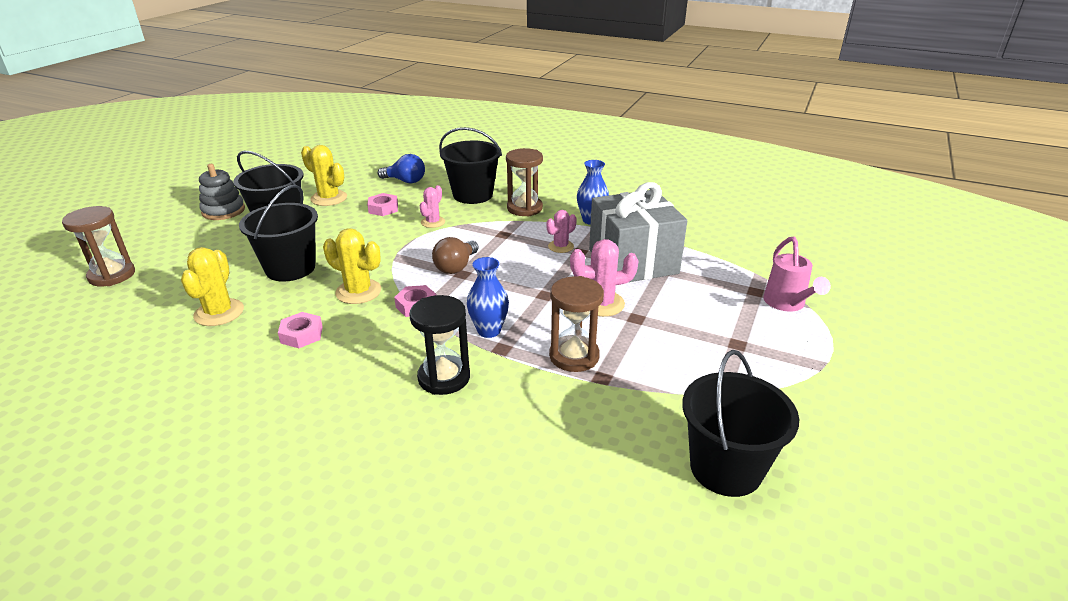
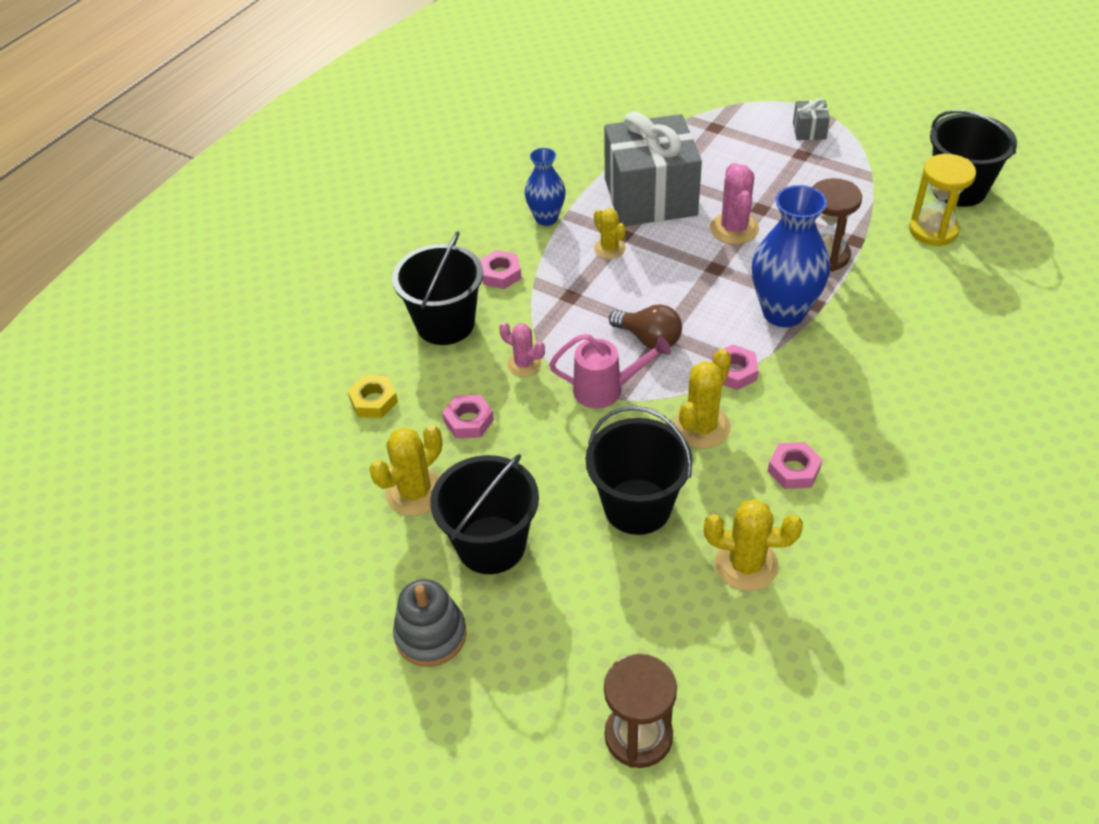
camera: 80 degrees left, 15 degrees up
blue light bulb [378,154,425,183] -> yellow nut [348,375,398,418]
black hourglass [409,295,470,395] -> none
blue vase [467,257,509,338] -> blue vase [752,185,830,327], size x1.68
brown hourglass [506,148,543,216] -> pink nut [480,250,522,289]
pink cactus [546,210,577,253] -> yellow cactus [594,208,626,259]
pink watering can [763,236,831,311] -> pink watering can moved to [549,334,671,409]
none -> grey gift [793,99,830,140]
none -> yellow hourglass [909,154,976,246]

